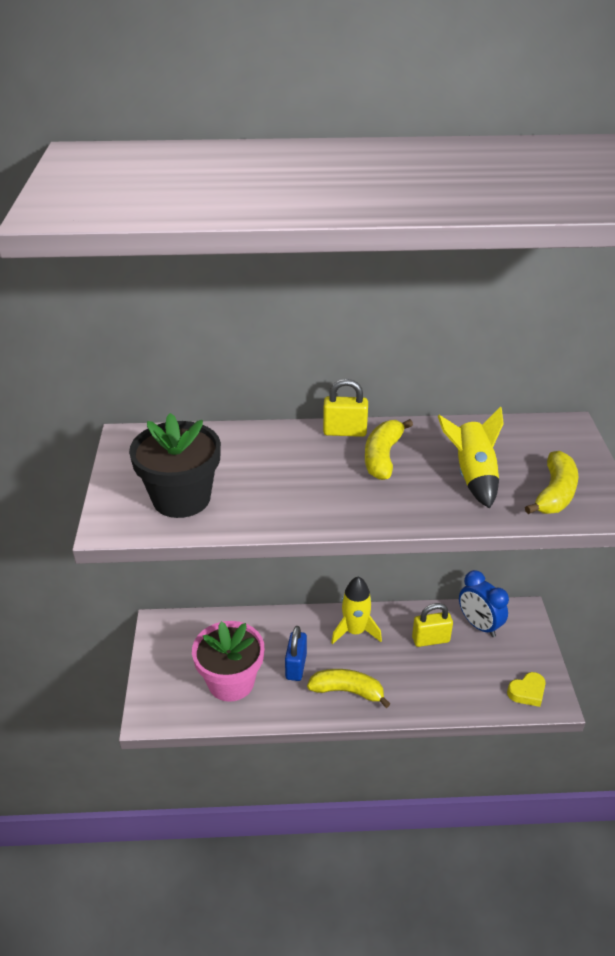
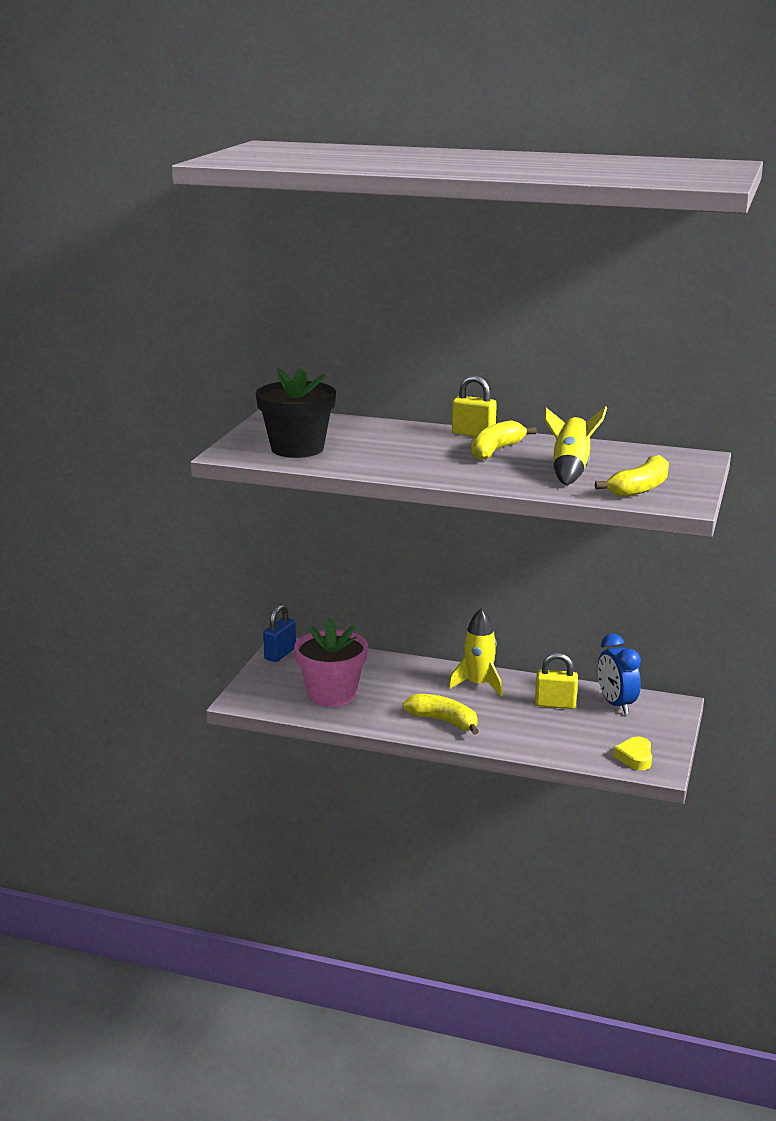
camera: 20 degrees right, 15 degrees down
blue padlock [285,626,307,681] -> blue padlock moved to [263,604,296,662]
yellow heart [507,672,546,707] -> yellow heart turned 105 degrees clockwise [613,737,652,770]

